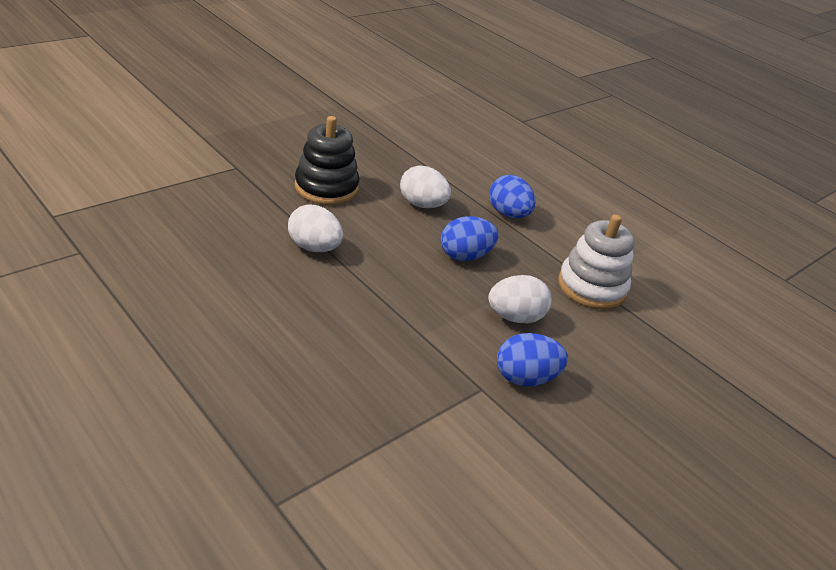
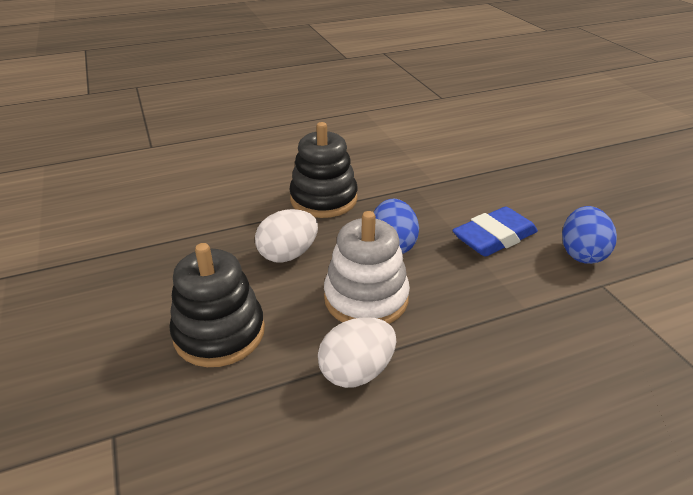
camera: 65 degrees left, 0 degrees up
white egg [488,275,552,323] -> blue eraser [452,206,538,257]
blue egg [489,175,536,218] -> black stacking toy [289,122,358,218]
white stacking toy [558,214,635,309] -> white stacking toy moved to [324,211,410,324]

